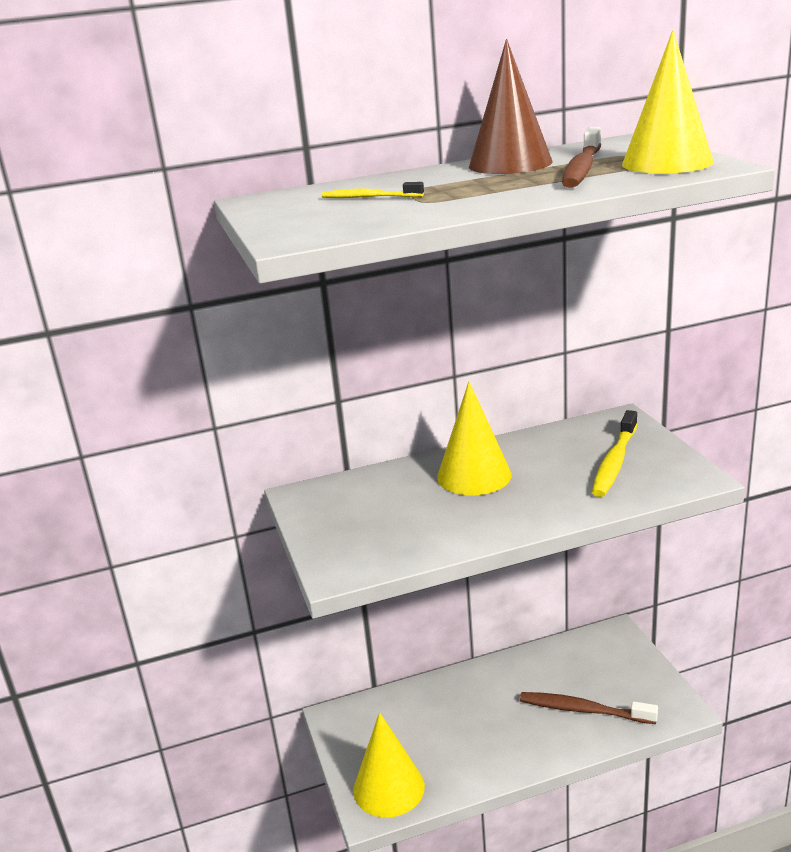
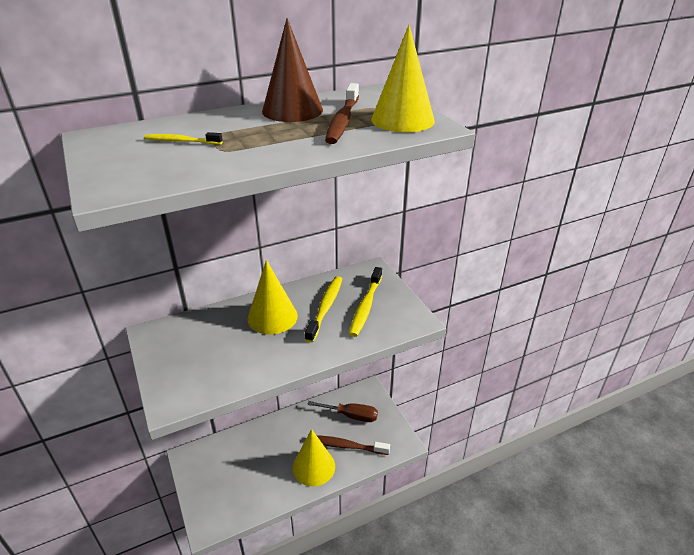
camera: 10 degrees left, 10 degrees up
yellow cone [353,712,425,818] -> yellow cone moved to [293,429,335,487]
none -> yellow toothbrush [305,276,342,343]
none -> brown screwdriver [307,401,378,422]

